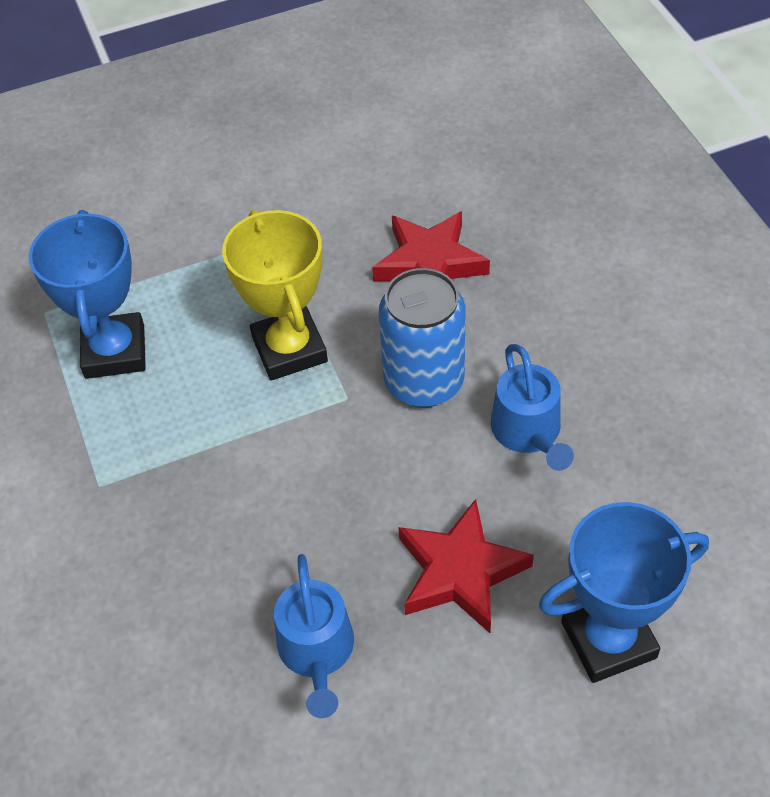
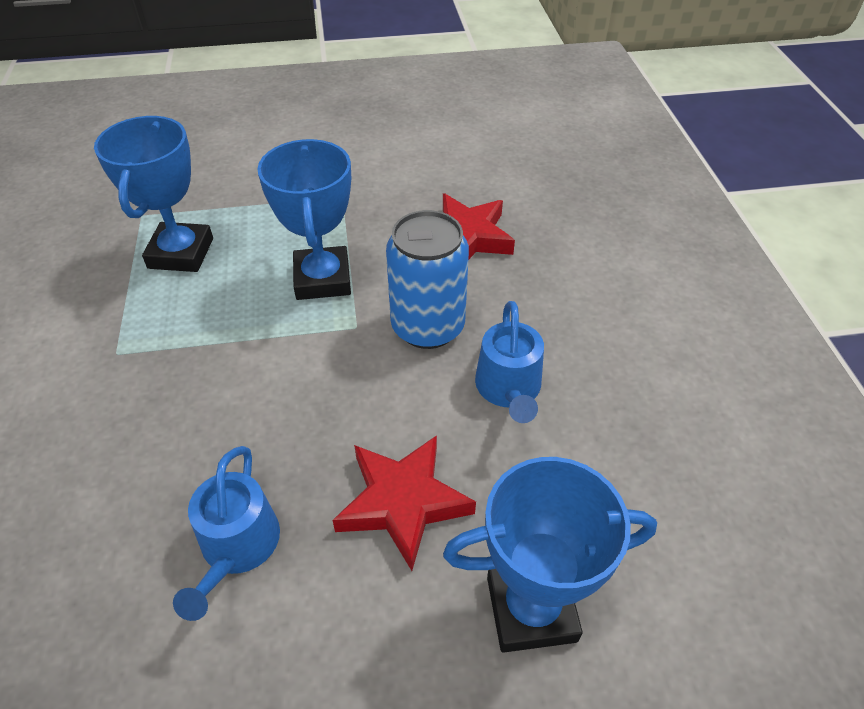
camera: 10 degrees right, 5 degrees down
yellow trophy [222,210,328,380] -> blue trophy [257,139,351,300]

